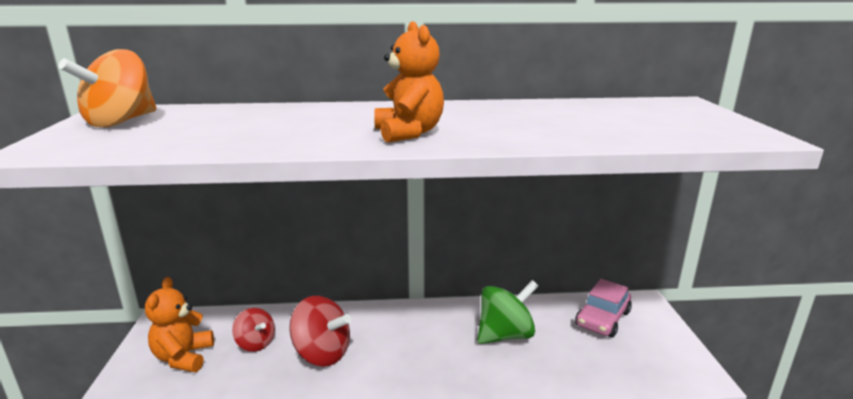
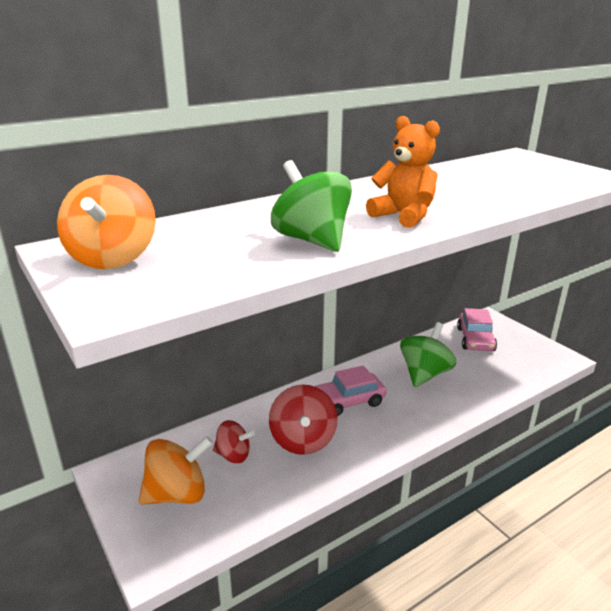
camera: 30 degrees left, 5 degrees up
orange teddy bear [145,277,214,372] -> orange spinning top [139,436,213,504]
red spinning top [289,296,352,367] -> red spinning top turned 90 degrees clockwise [269,385,338,455]
none -> green spinning top [271,160,352,252]
none -> pink car [314,365,386,416]

